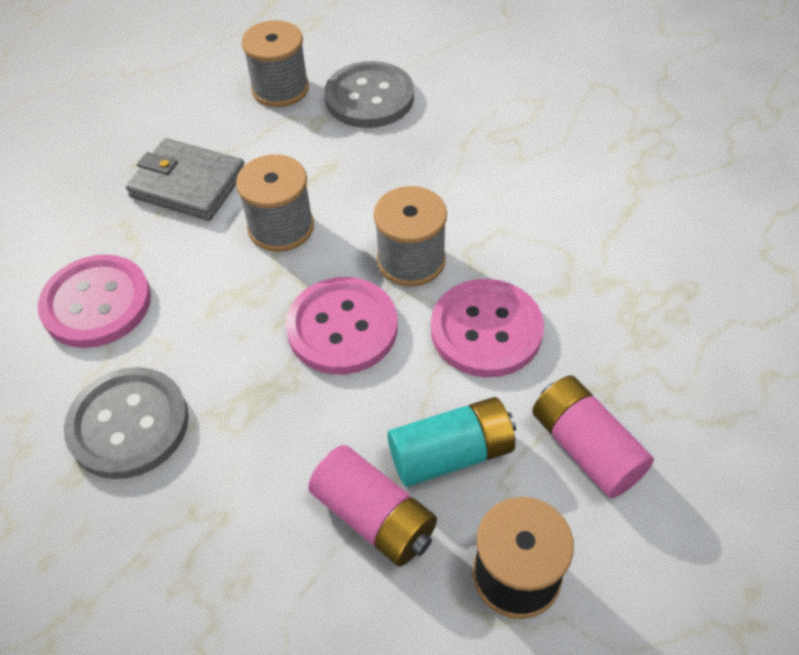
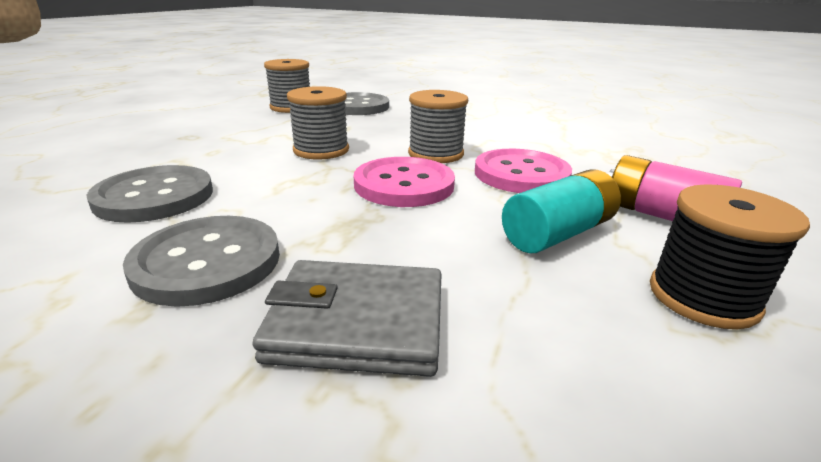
camera: 20 degrees left, 25 degrees down
pink button [38,254,151,348] -> grey button [87,165,213,223]
grey wallet [126,138,244,221] -> grey wallet moved to [252,260,441,377]
pink battery [308,445,437,567] -> none

